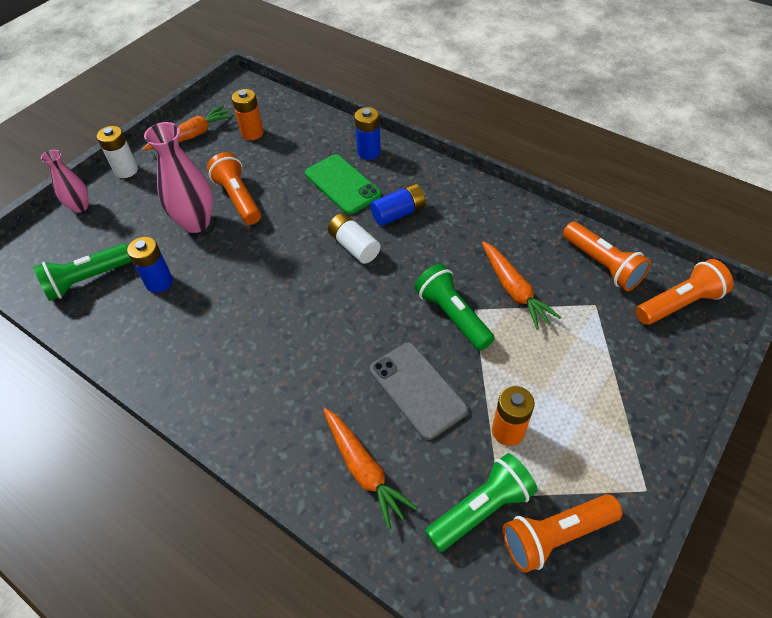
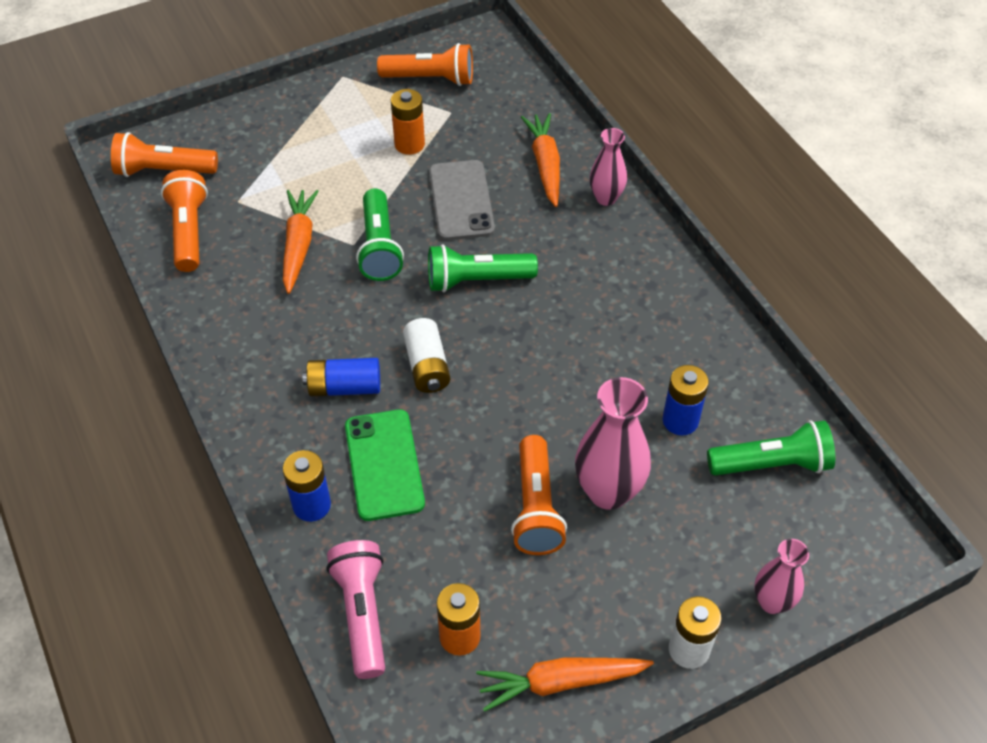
camera: 155 degrees left, 0 degrees up
green flashlight [425,453,538,552] -> green flashlight moved to [428,244,538,292]
none -> pink flashlight [327,540,385,679]
none -> pink vase [590,128,627,206]

